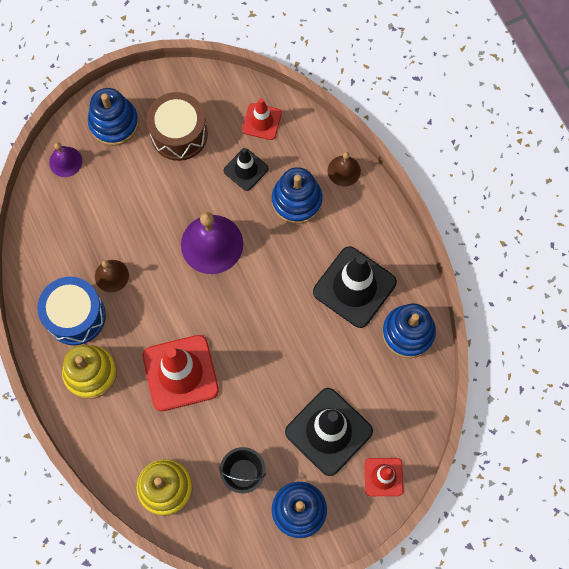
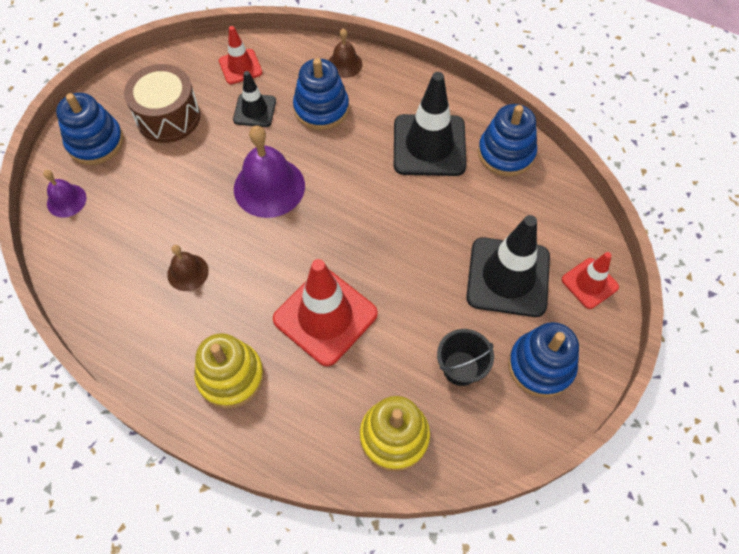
camera: 35 degrees left, 10 degrees down
blue drum [37,277,106,345] -> none

